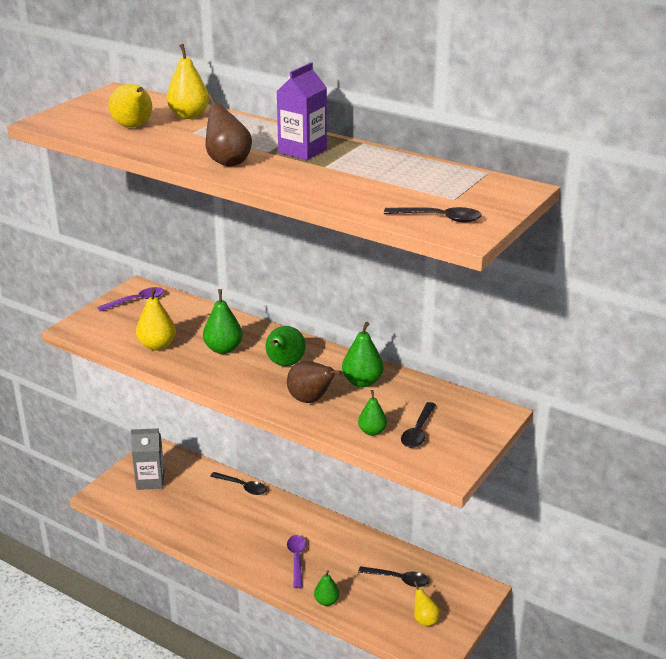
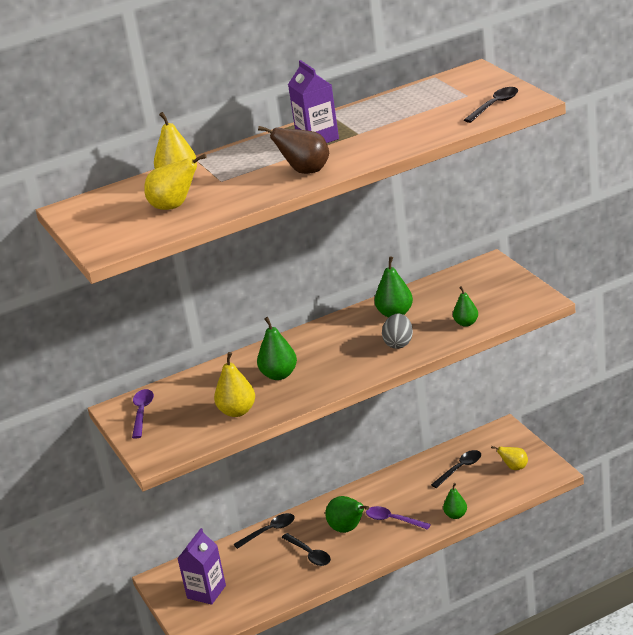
camera: 55 degrees left, 0 degrees up
grey carton [131,428,165,490] -> purple carton [177,528,226,605]
green pear [266,326,306,366] -> green pear moved to [325,496,369,533]
brown pear [287,361,342,403] -> grey egg [382,314,413,349]
black spoon [401,402,436,448] -> black spoon moved to [282,533,331,566]

